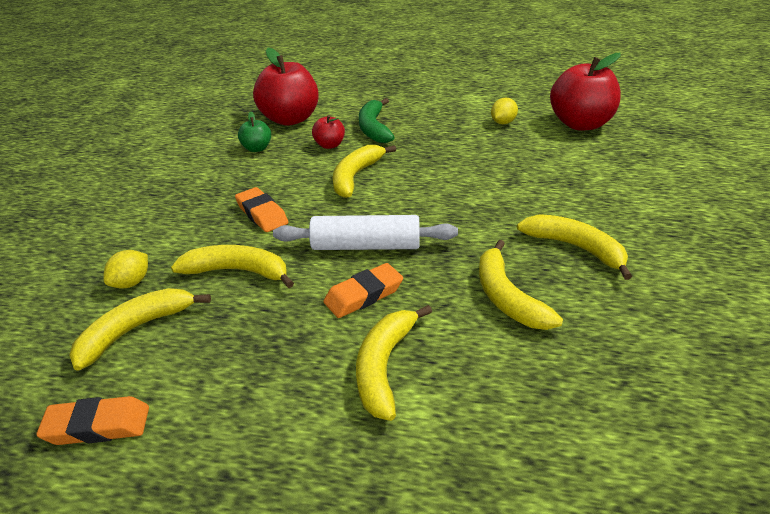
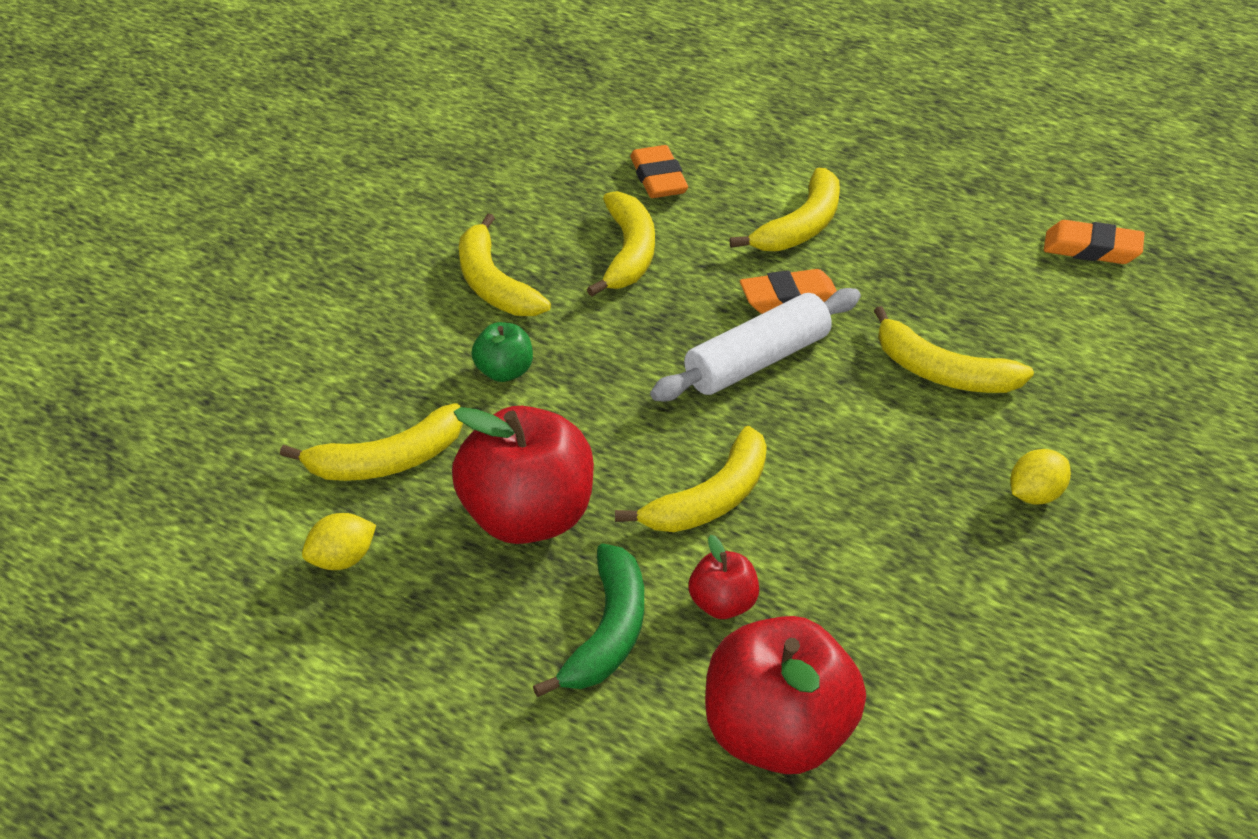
camera: 160 degrees left, 5 degrees up
yellow banana [69,288,211,371] -> yellow banana moved to [280,403,463,481]
yellow lemon [104,250,148,288] -> yellow lemon moved to [1010,449,1071,504]
orange eraser [235,187,288,232] -> orange eraser moved to [630,145,688,198]
green apple [238,112,271,152] -> green apple moved to [471,322,533,382]
white rolling pin [273,215,458,250] -> white rolling pin turned 60 degrees counterclockwise [650,288,861,401]
red apple [550,53,621,130] -> red apple moved to [452,406,594,544]

